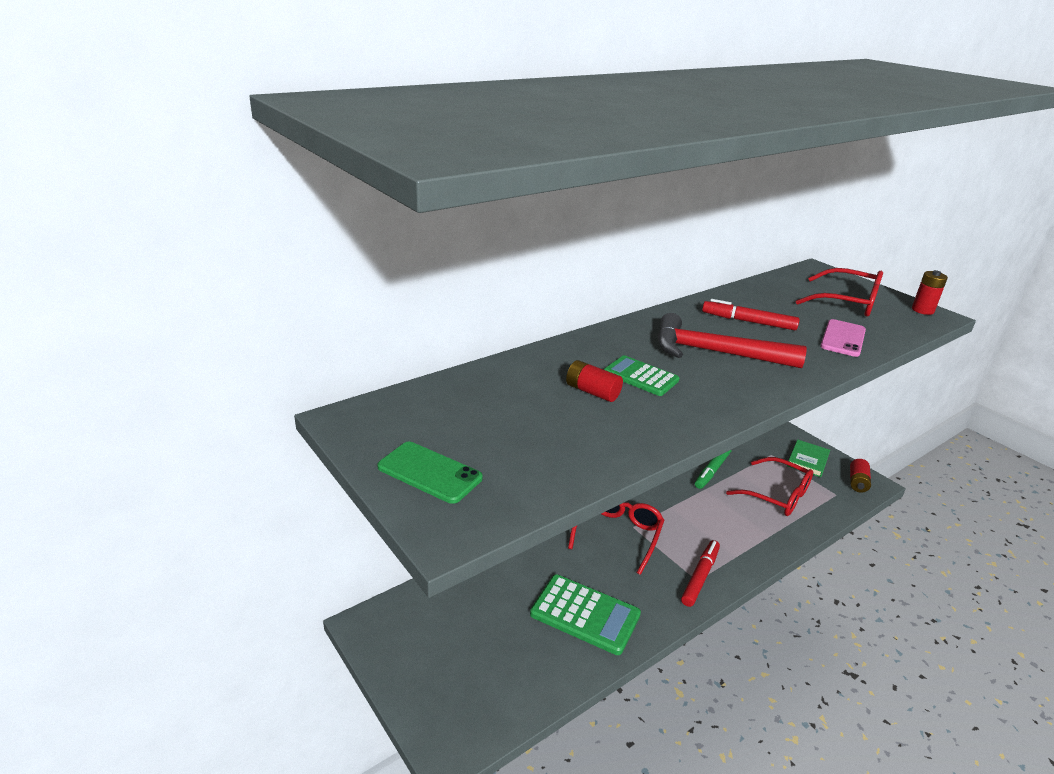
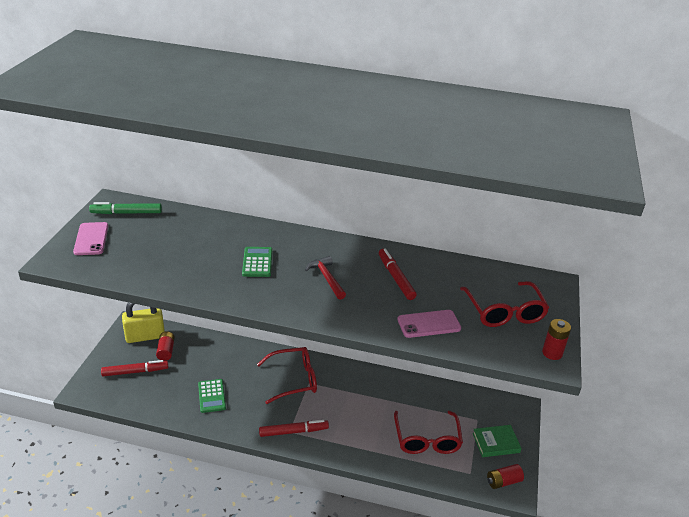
camera: 50 degrees right, 5 degrees up
green phone [377,442,483,504] -> pink phone [73,222,108,255]
green calculator [530,574,641,655] -> green calculator [198,379,226,413], size x0.62
red battery [566,360,623,402] -> red battery moved to [156,332,175,361]
red hammer [658,313,807,368] -> red hammer [305,256,346,300], size x0.57
green marker [695,450,732,489] -> green marker moved to [89,202,162,214]
none -> red marker [101,360,168,376]
none -> yellow padlock [122,302,165,343]

